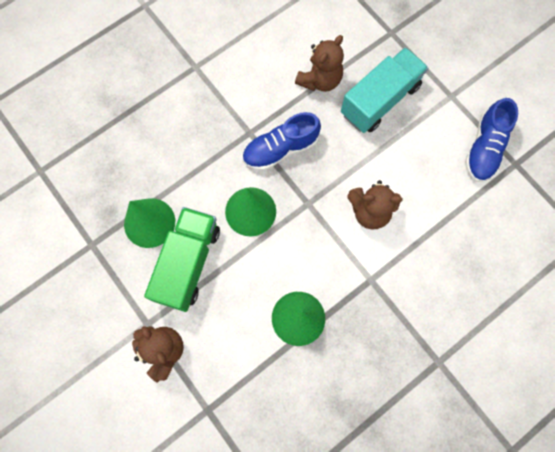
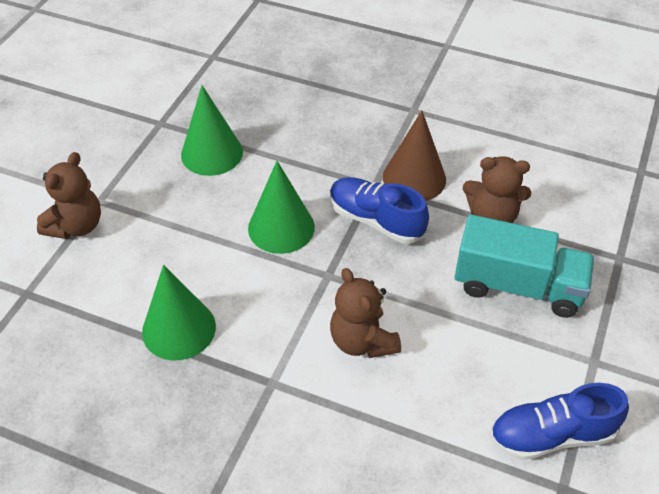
camera: 60 degrees right, 25 degrees down
green truck [144,207,220,312] -> none
none -> brown cone [383,111,446,201]

